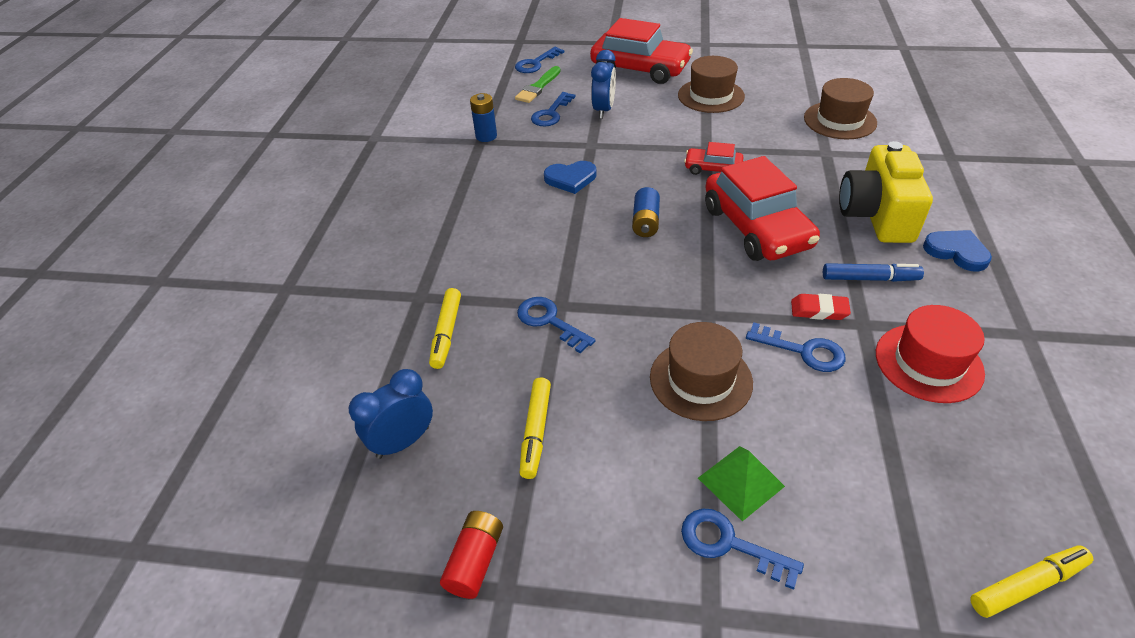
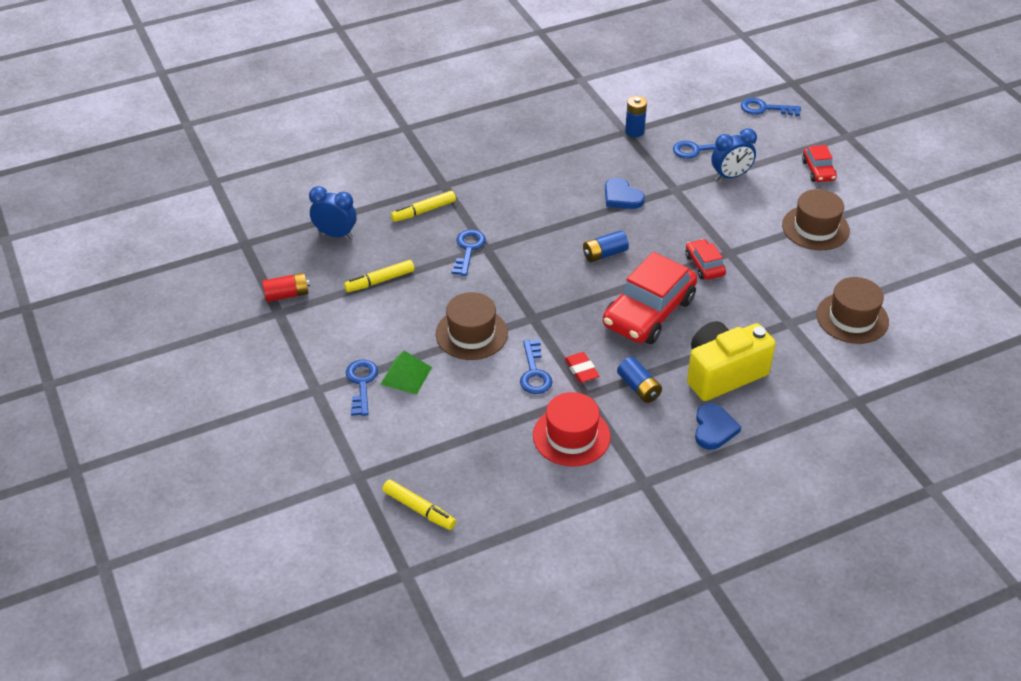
camera: 55 degrees right, 0 degrees up
green brush [515,66,561,103] -> none
red car [590,18,693,84] -> red car [802,145,837,182], size x0.49
blue marker [823,263,924,282] -> blue battery [617,357,662,403]

